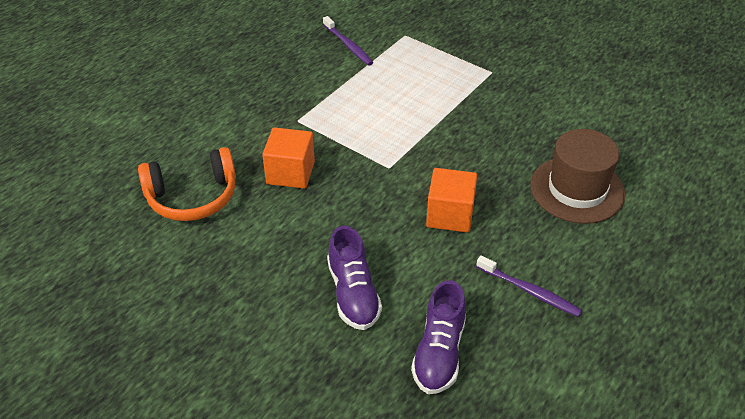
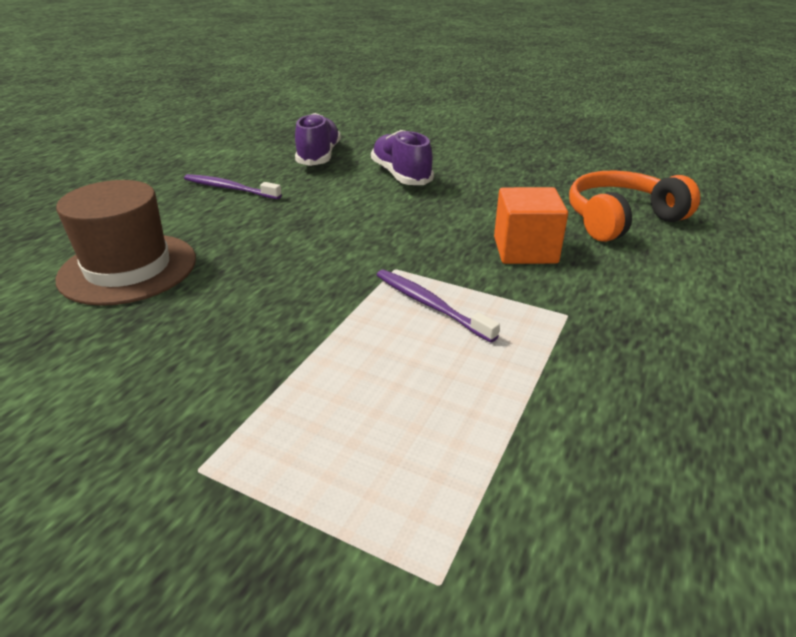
camera: 170 degrees right, 10 degrees down
purple toothbrush [323,16,373,65] -> purple toothbrush moved to [377,270,500,343]
orange cube [426,168,477,233] -> none

